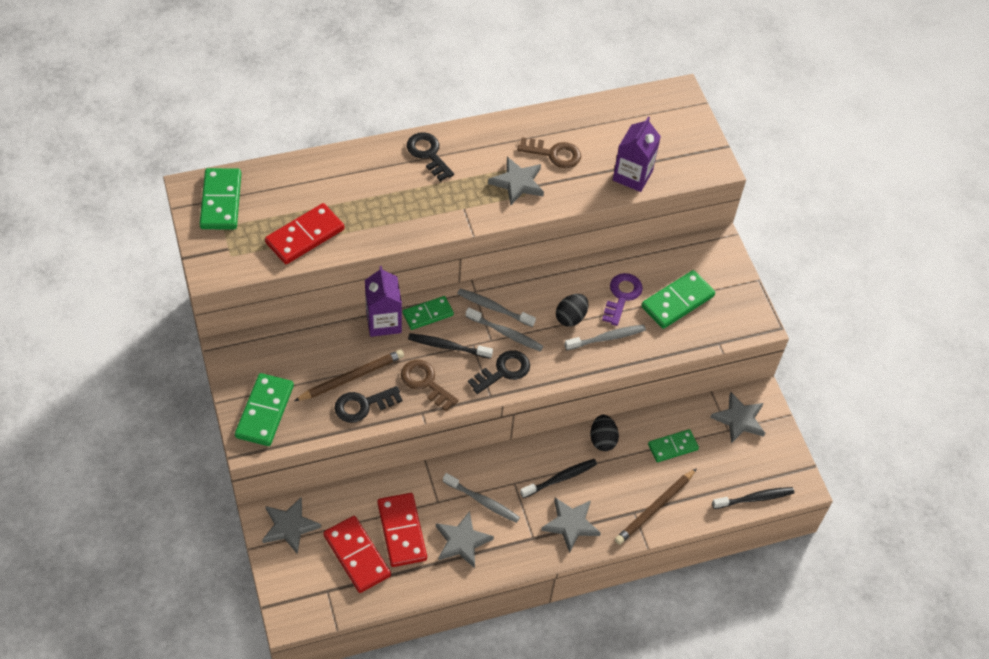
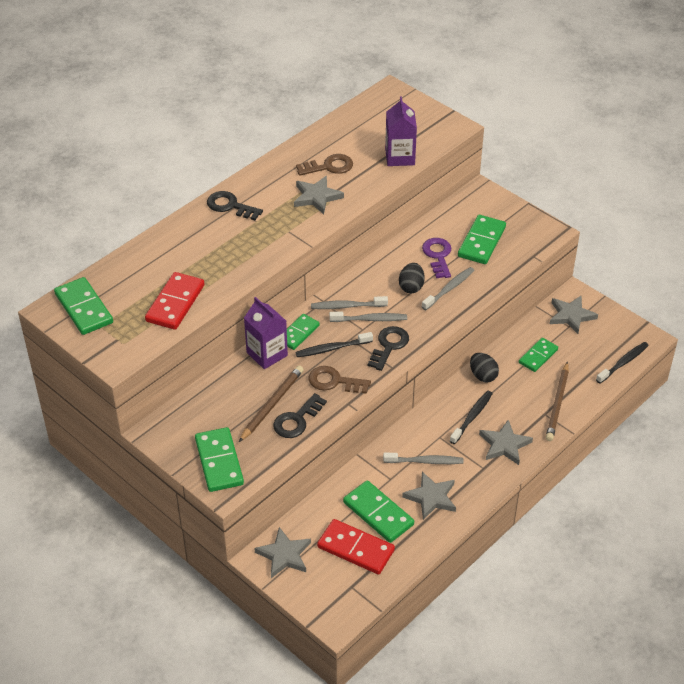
camera: 25 degrees left, 10 degrees down
red domino [377,493,427,567] -> green domino [343,480,414,543]

